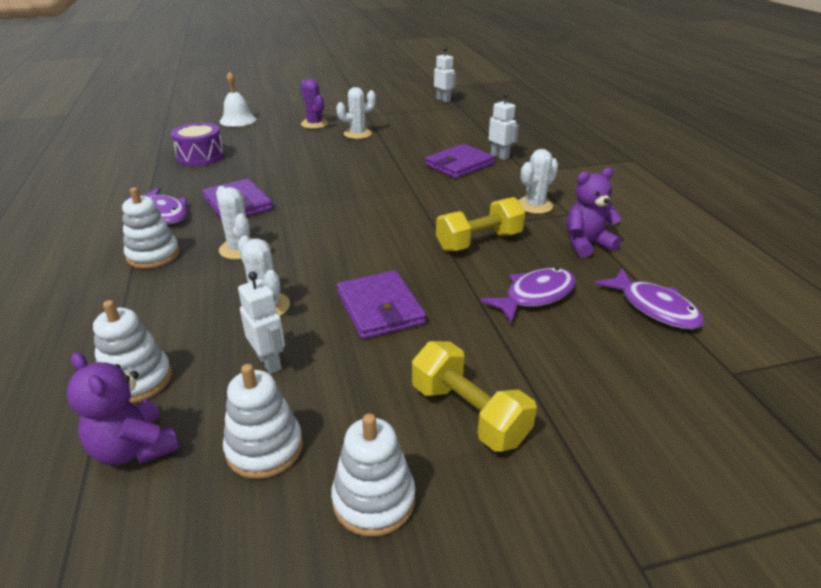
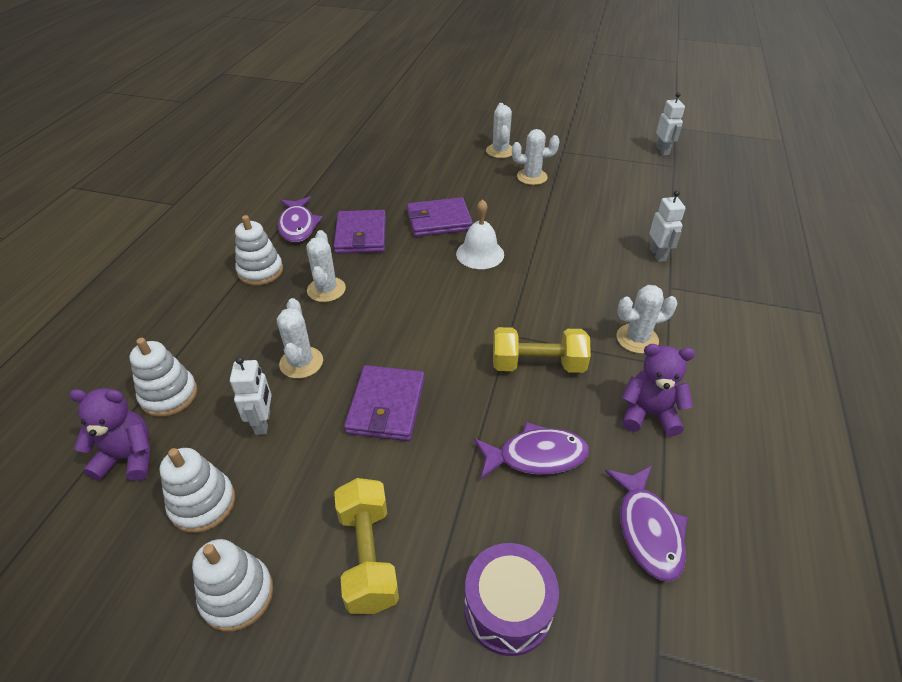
camera: 30 degrees right, 10 degrees up
purple teddy bear [66,352,180,465] -> purple teddy bear turned 105 degrees clockwise [69,388,150,481]
purple drum [171,123,224,166] -> purple drum moved to [464,543,559,656]
white bell [220,71,256,127] -> white bell moved to [456,199,504,269]
purple cactus [300,79,328,129] -> white cactus [486,103,512,158]
purple wallet [425,144,495,179] -> purple wallet moved to [407,197,473,237]

